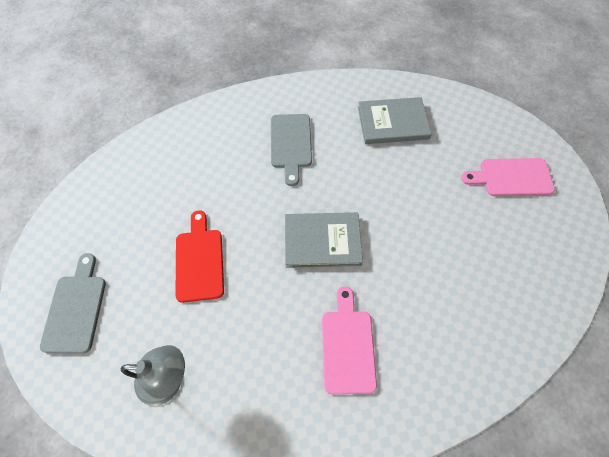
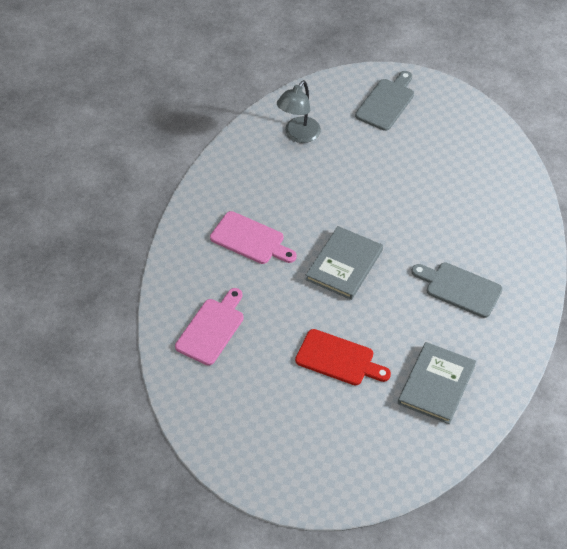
camera: 120 degrees right, 10 degrees down
grey cutting board [40,253,106,354] -> grey cutting board turned 90 degrees counterclockwise [355,71,414,131]
red cutting board [175,210,224,303] -> red cutting board moved to [295,329,391,386]
pink cutting board [461,158,555,196] -> pink cutting board moved to [175,288,244,366]

